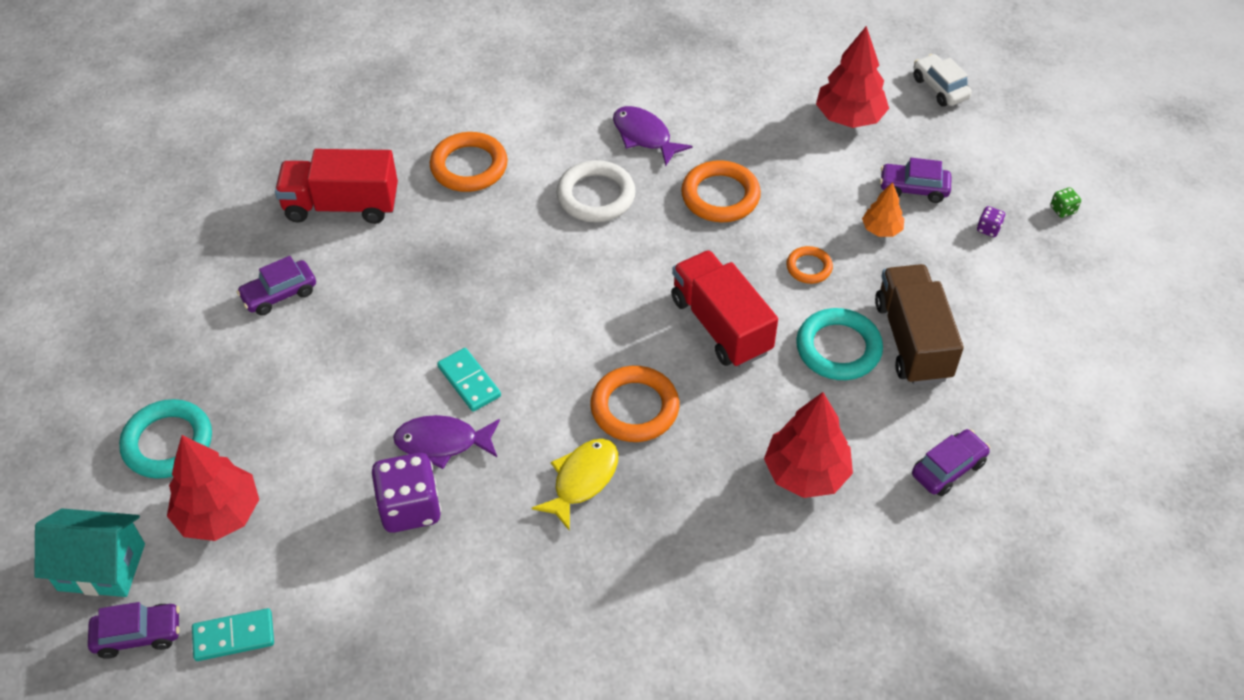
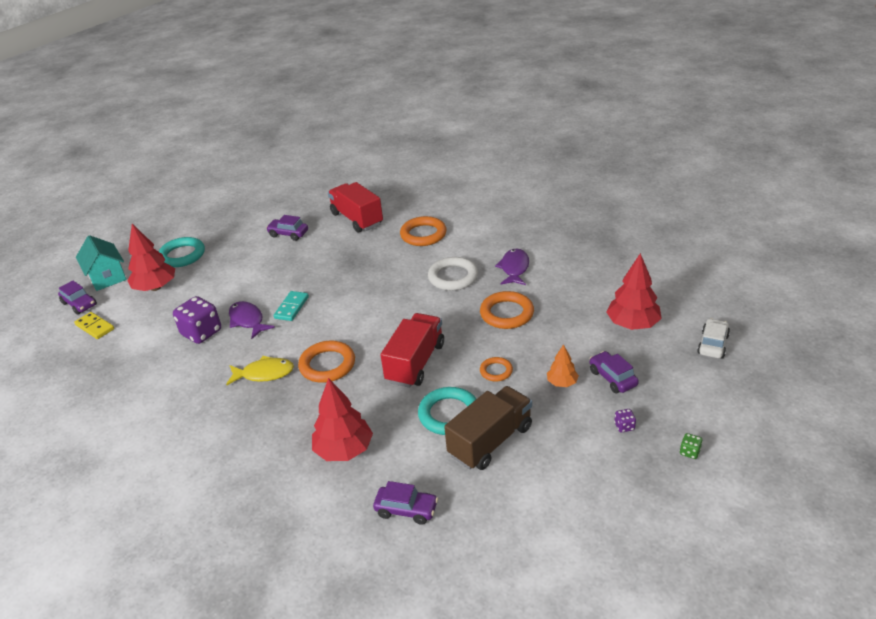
camera: 55 degrees right, 15 degrees down
turquoise domino [192,608,274,661] -> yellow domino [74,312,114,339]

